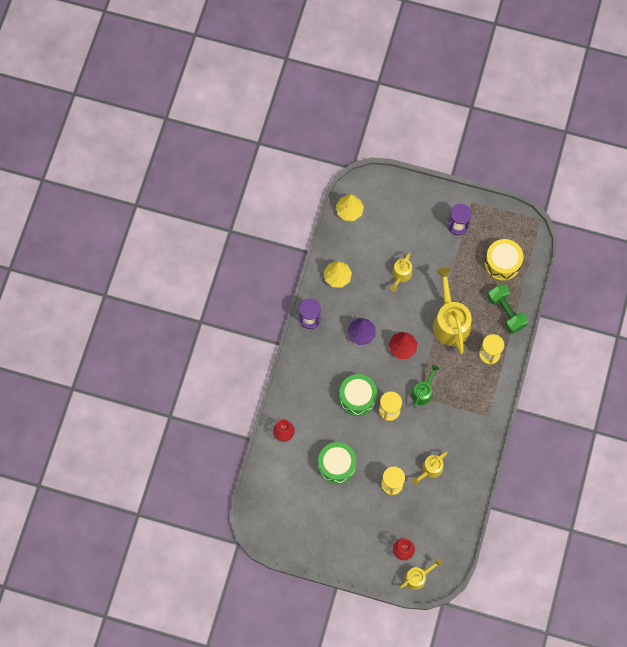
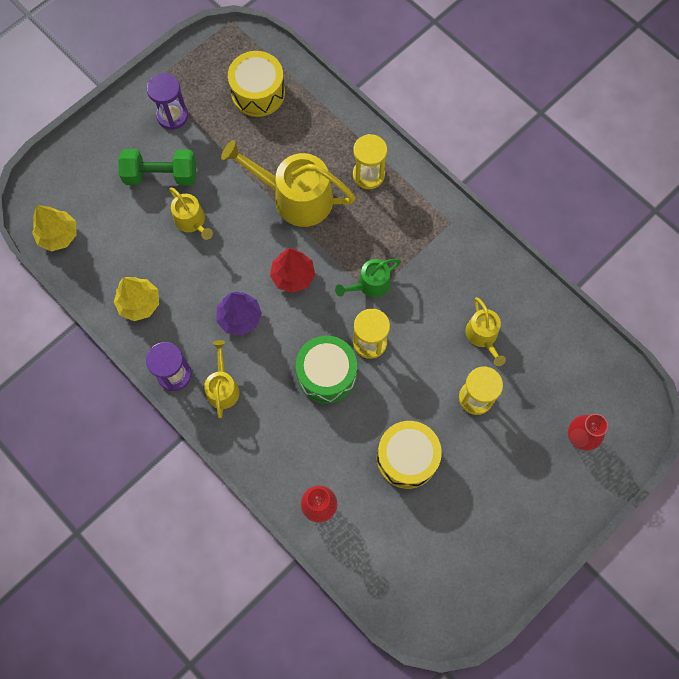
camera: 60 degrees left, 0 degrees up
green drum [318,442,356,484] -> yellow drum [377,421,442,489]
yellow watering can [399,558,443,590] -> yellow watering can moved to [204,340,240,418]
green watering can [411,365,439,408] -> green watering can turned 90 degrees counterclockwise [335,259,401,297]
green dumbbell [488,284,528,334] -> green dumbbell moved to [118,149,196,186]

